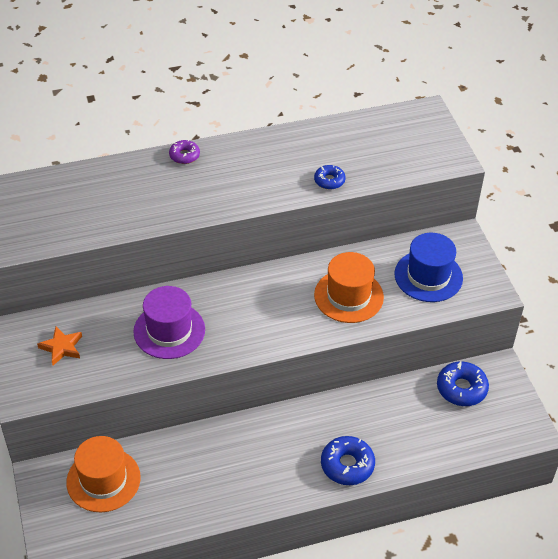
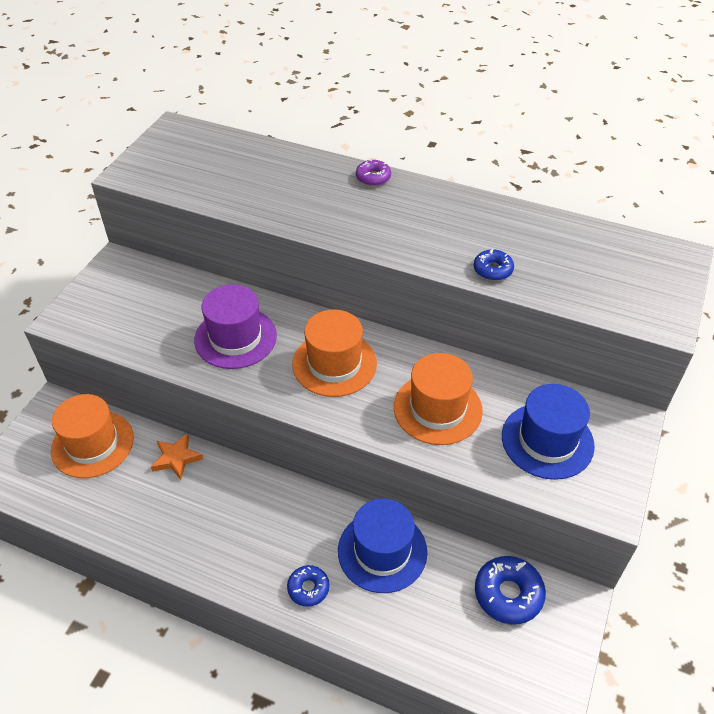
camera: 40 degrees right, 0 degrees up
orange star [37,326,82,365] -> orange star moved to [151,433,203,480]
blue donut [321,436,375,485] -> blue donut [287,565,329,607], size x0.61
none -> orange hat [292,309,377,397]
none -> blue hat [338,499,427,593]

